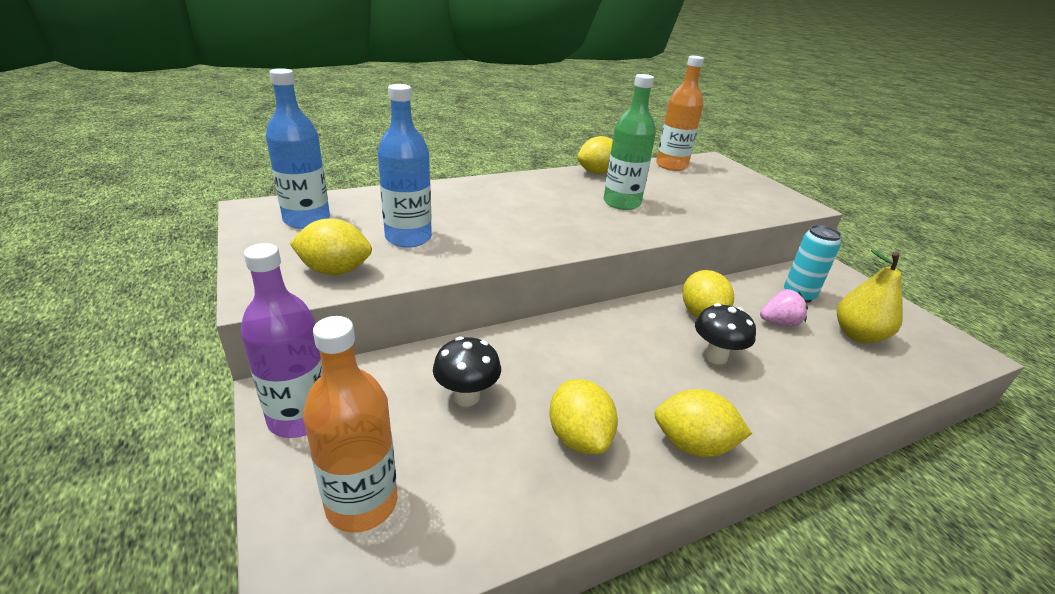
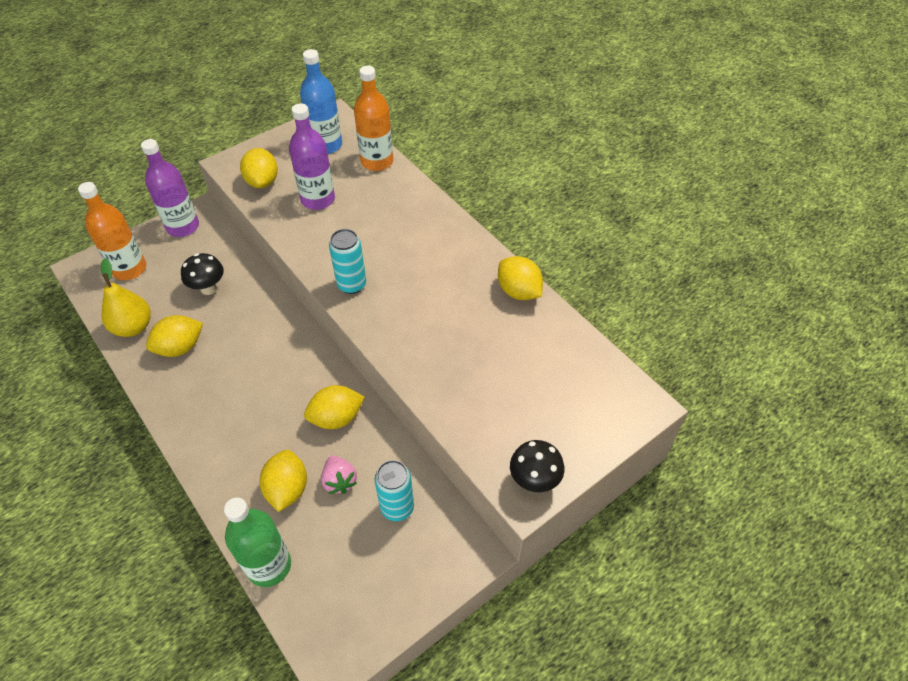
camera: 80 degrees right, 20 degrees up
blue bottle [378,84,432,248] -> purple bottle [289,103,335,210]
green bottle [603,74,656,210] -> green bottle moved to [224,498,291,587]
yellow lemon [654,389,752,457] -> yellow lemon moved to [260,450,307,512]
orange bottle [656,56,704,171] -> orange bottle moved to [354,66,393,171]
black mushroom [695,303,756,364] -> black mushroom moved to [510,440,564,492]
yellow pear [837,250,903,343] -> yellow pear moved to [101,258,151,337]
none -> turquoise can [329,229,366,294]

